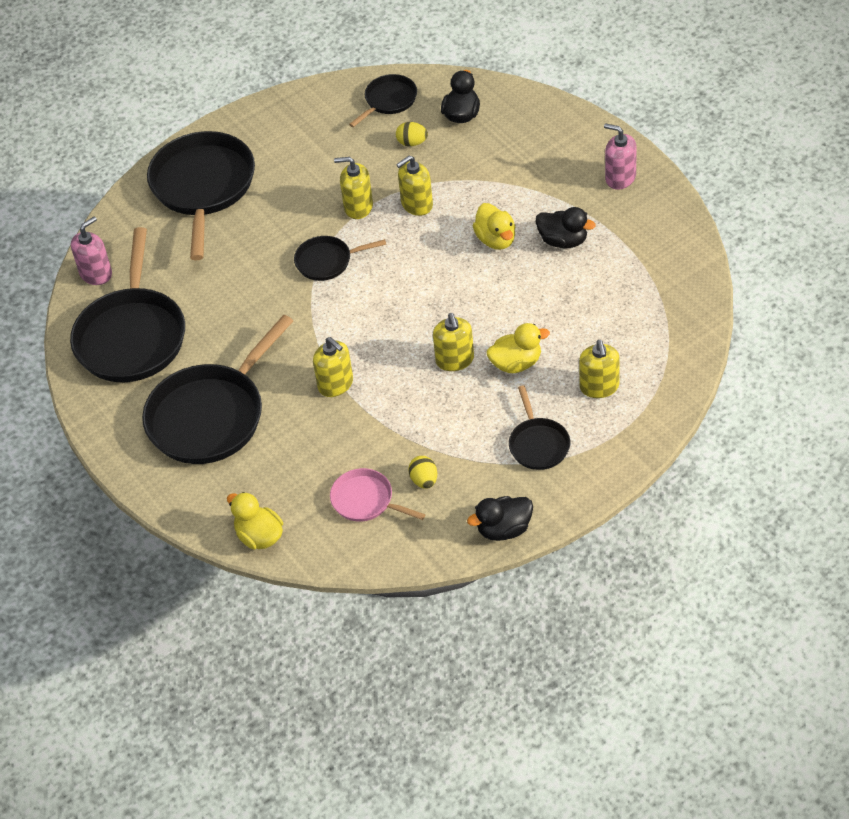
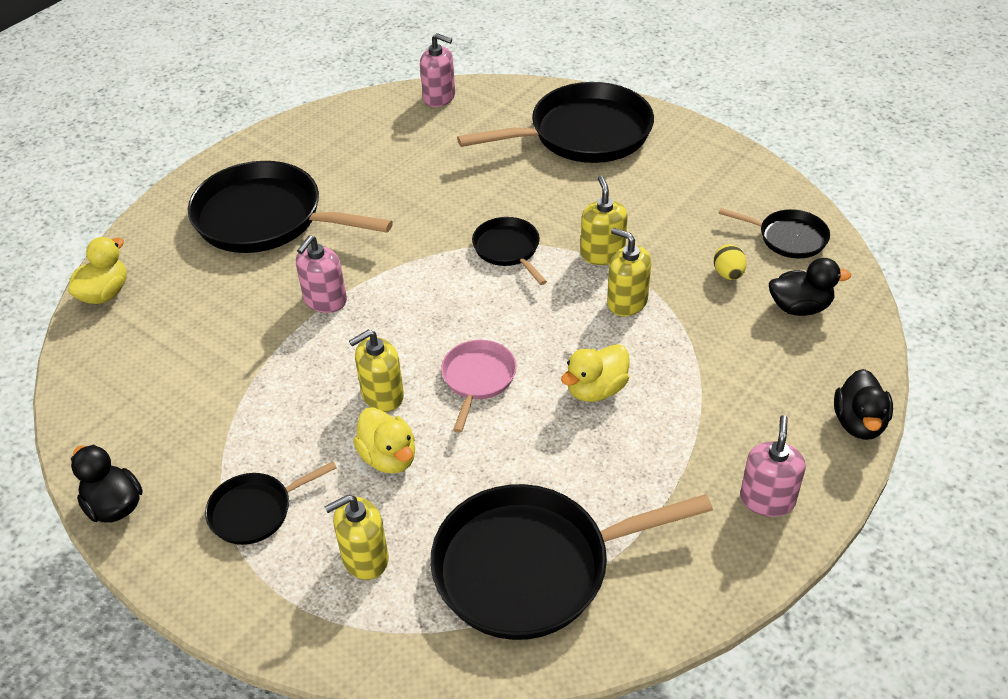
camera: 70 degrees right, 5 degrees down
black pan [70,227,185,382] -> black pan moved to [430,484,713,640]
yellow soap dispenser [313,337,353,397] -> pink soap dispenser [296,235,347,313]
pink pan [330,468,425,522] -> pink pan moved to [441,340,517,433]
yellow egg [408,456,437,489] -> none
black duck [536,207,596,248] -> black duck moved to [834,369,893,440]

